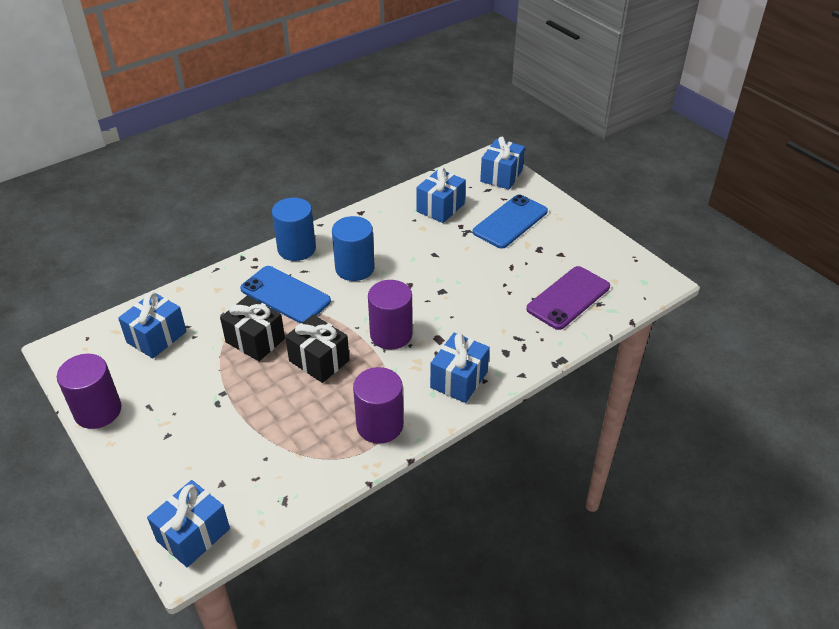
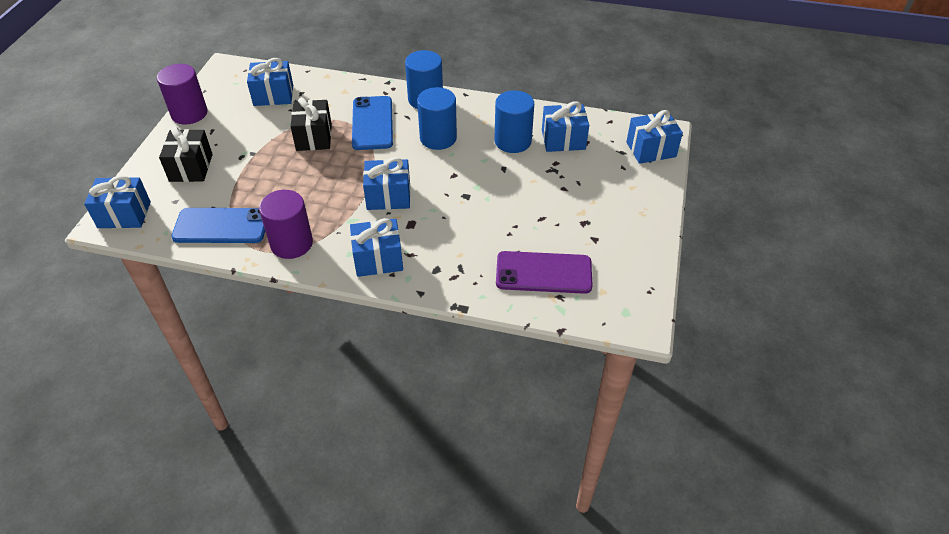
camera: 50 degrees right, 5 degrees up
black gift [285,315,350,383] -> black gift moved to [159,127,213,182]
purple cylinder [368,280,413,349] -> blue gift [363,157,411,210]
blue phone [473,194,548,248] -> blue phone moved to [171,208,265,243]
none -> blue cylinder [495,90,534,153]

